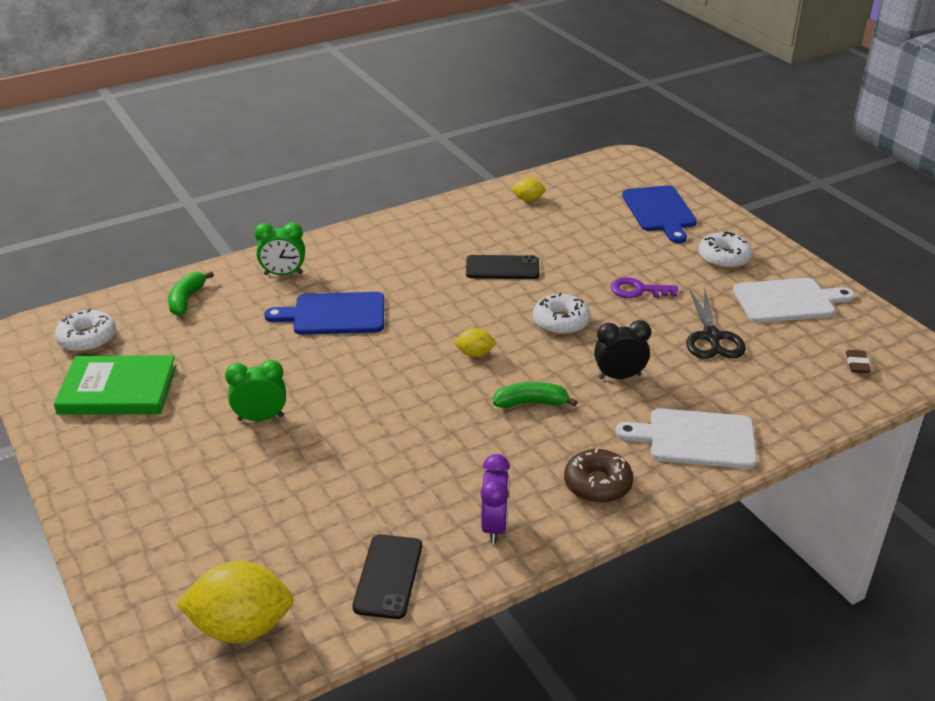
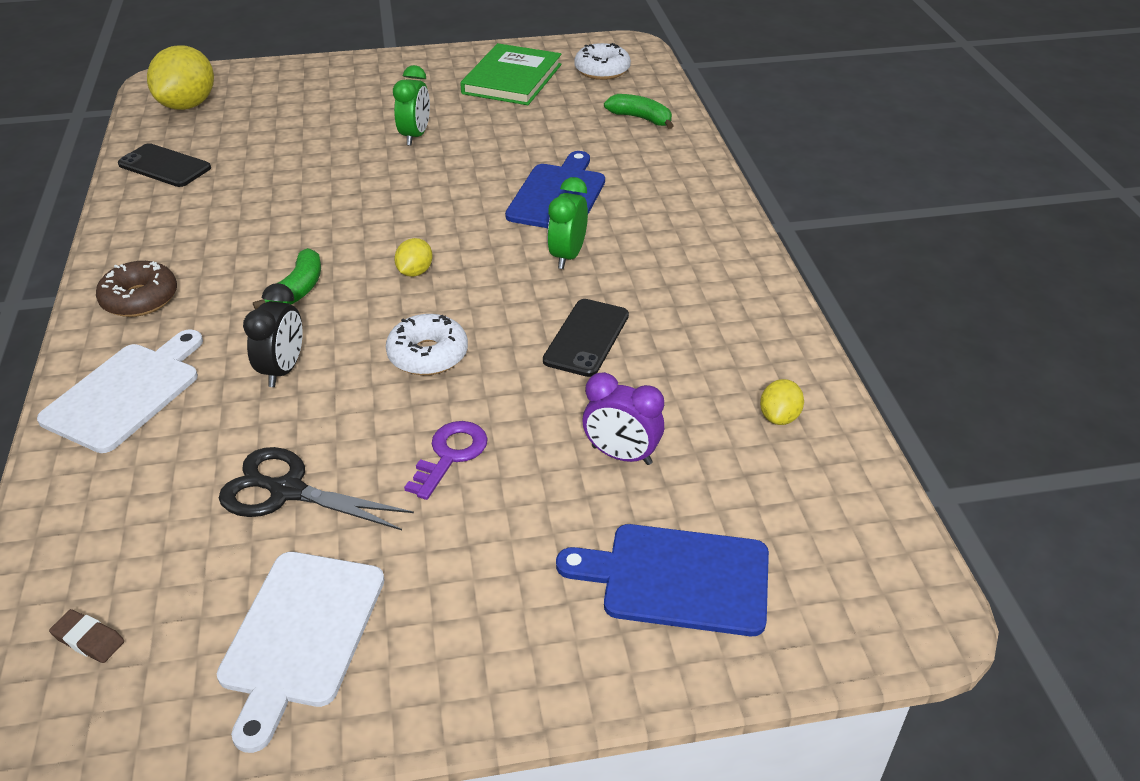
camera: 110 degrees right, 5 degrees up
green clock [254,222,305,275] -> green clock moved to [547,177,588,269]
purple clock [481,454,510,544] -> purple clock moved to [583,372,664,465]
white donut [698,231,752,269] -> none

